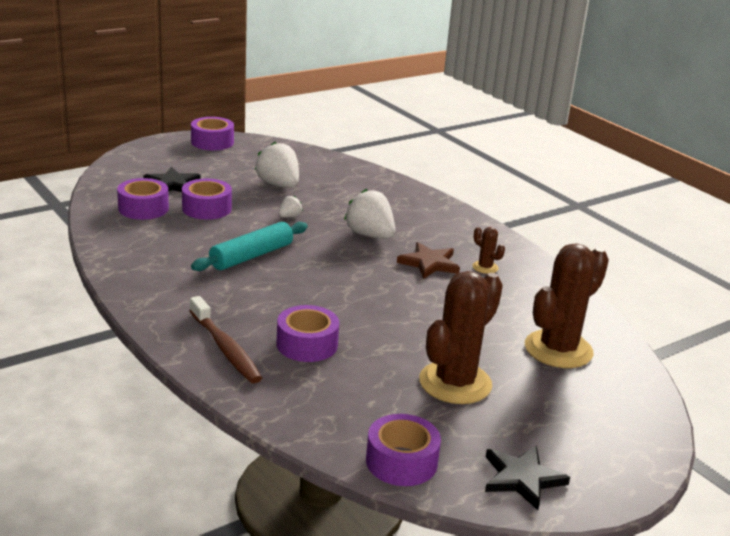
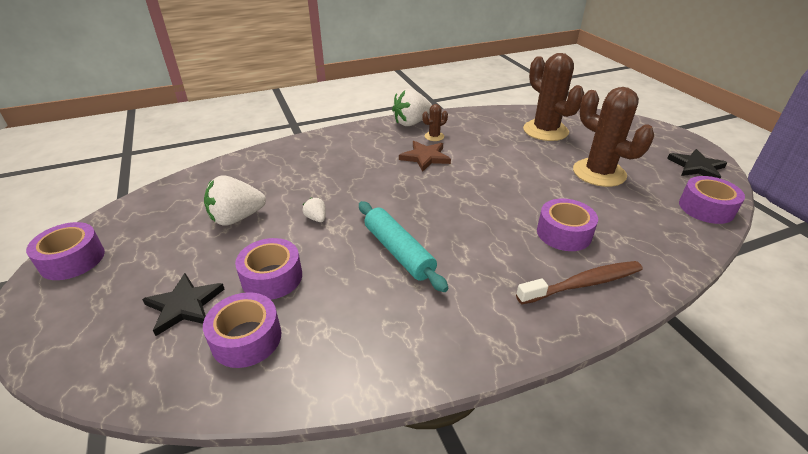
camera: 75 degrees left, 10 degrees up
white strawberry [344,189,395,239] -> white strawberry moved to [392,88,432,126]

